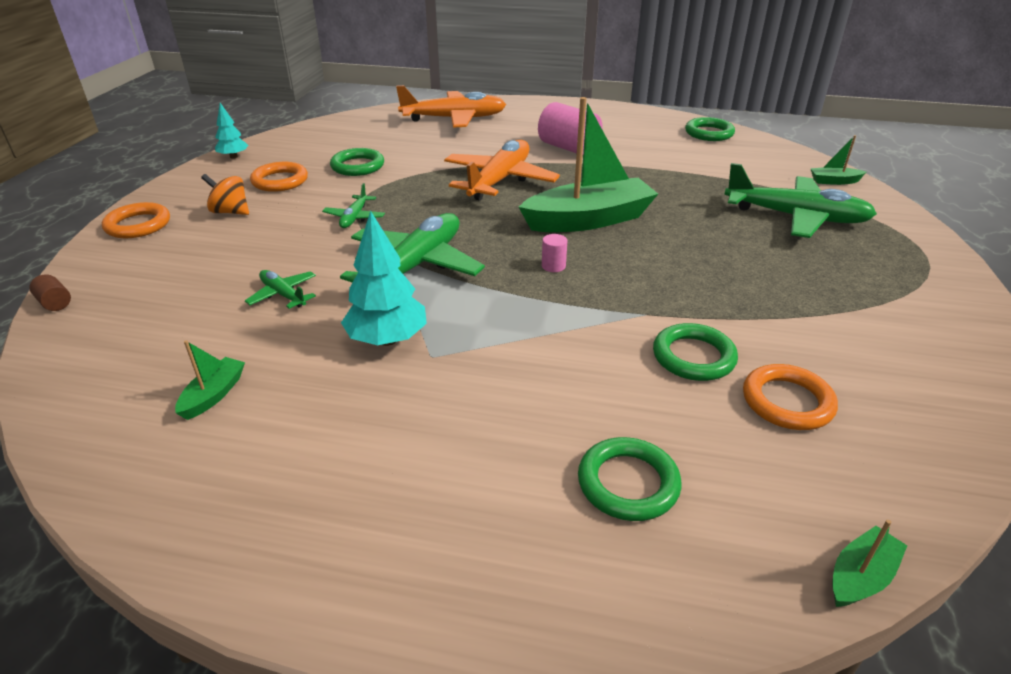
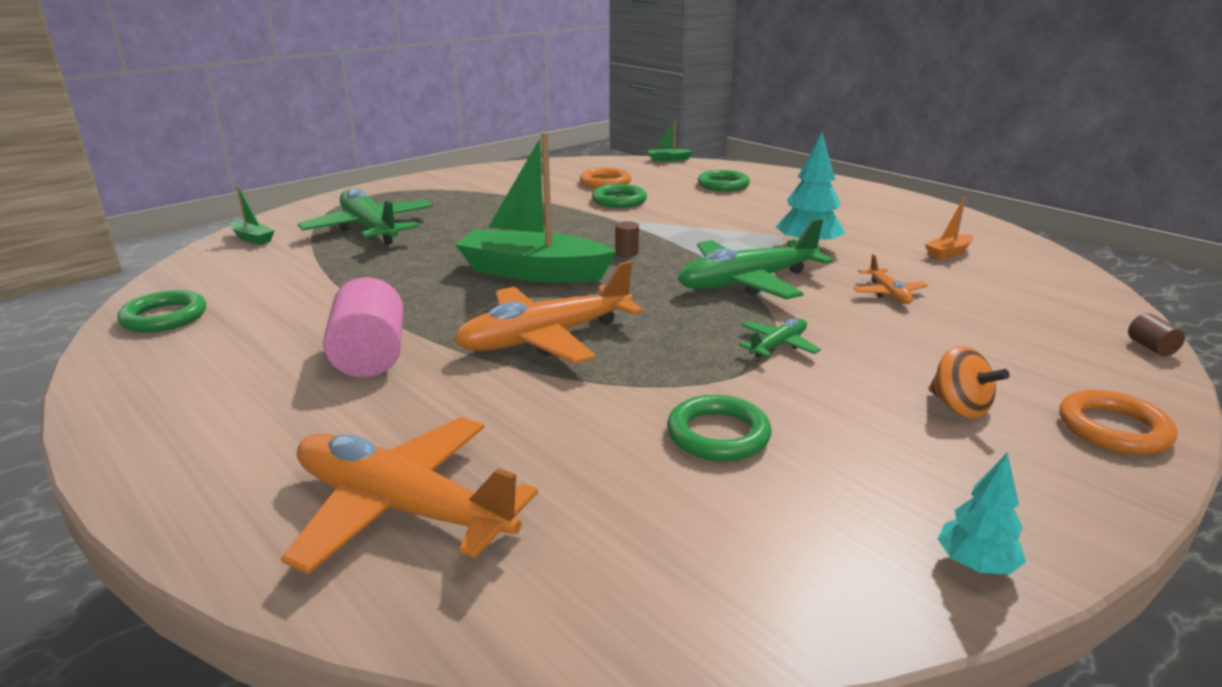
camera: 145 degrees left, 10 degrees down
green boat [175,340,245,420] -> orange boat [925,197,973,260]
green plane [245,270,316,309] -> orange plane [853,254,928,304]
orange ring [250,162,308,192] -> none
pink cylinder [542,234,568,272] -> brown cylinder [615,221,639,257]

